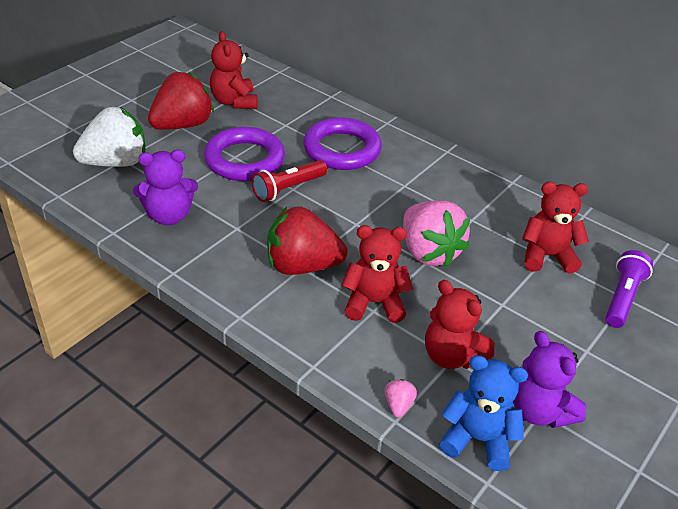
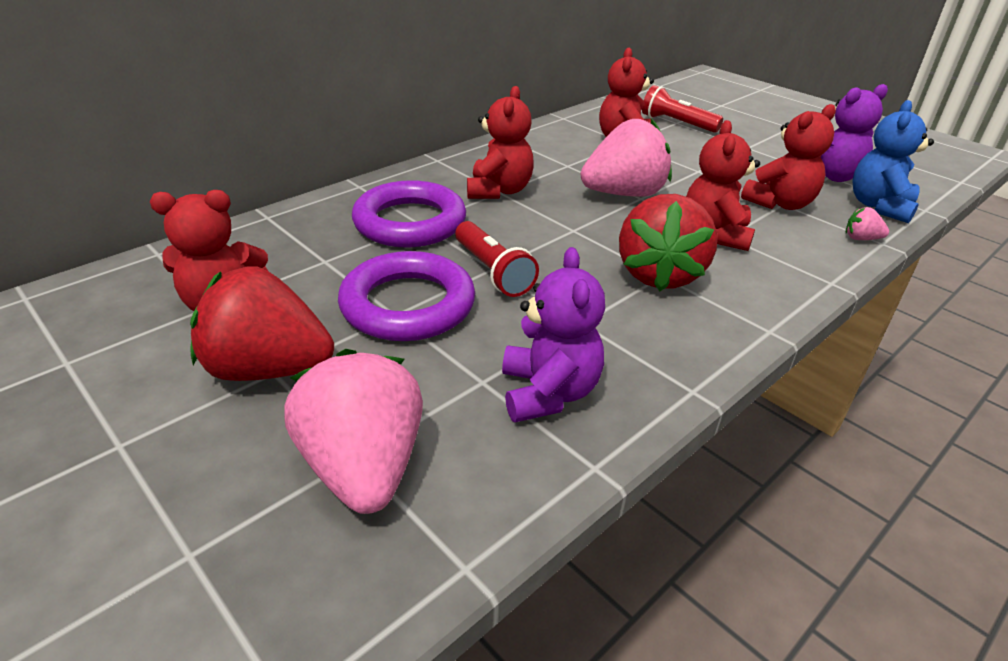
camera: 80 degrees left, 5 degrees down
white strawberry [73,107,145,167] -> pink strawberry [284,349,423,514]
red strawberry [148,71,214,130] -> red strawberry turned 45 degrees counterclockwise [190,266,334,381]
purple flashlight [605,250,653,328] -> red flashlight [642,85,723,133]
none -> red teddy bear [467,86,534,199]

